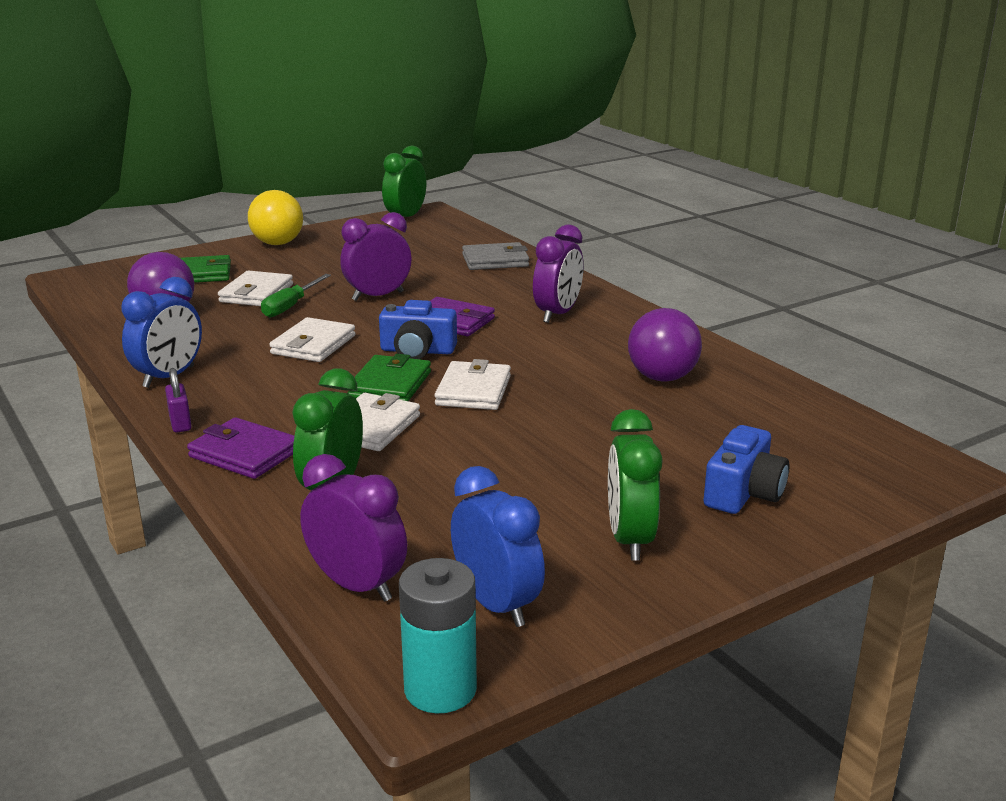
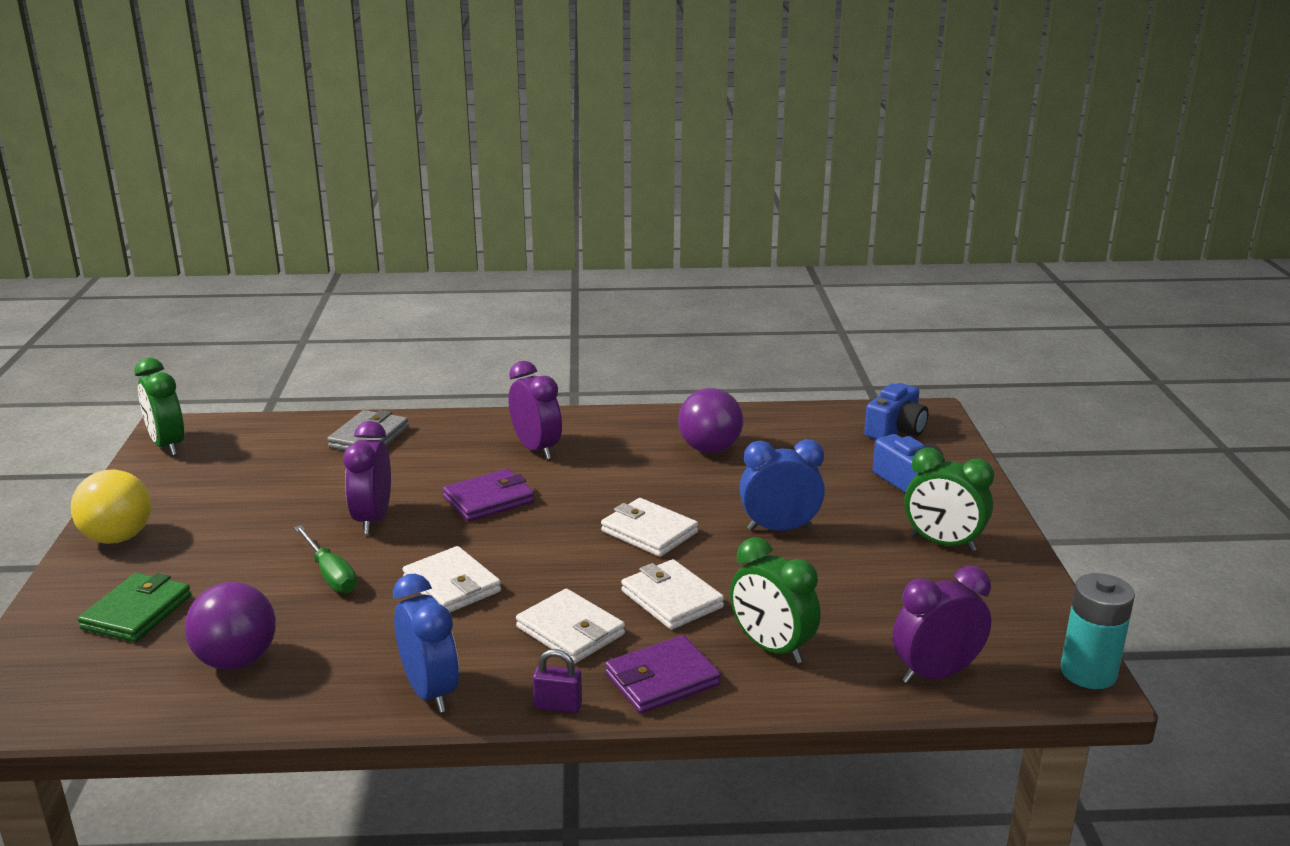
camera: 60 degrees left, 0 degrees up
white wallet [218,270,293,306] -> white wallet moved to [516,589,625,664]
green wallet [347,354,431,401] -> none
blue camera [379,300,457,359] -> blue camera moved to [864,383,929,440]
blue clock [451,466,545,627] -> blue clock moved to [740,439,825,531]

